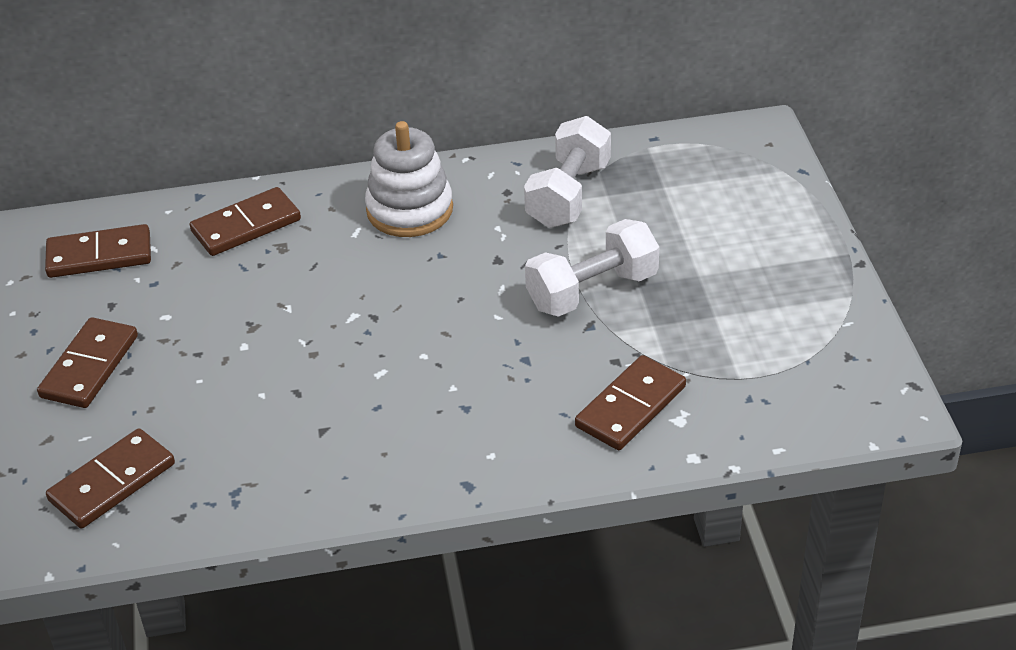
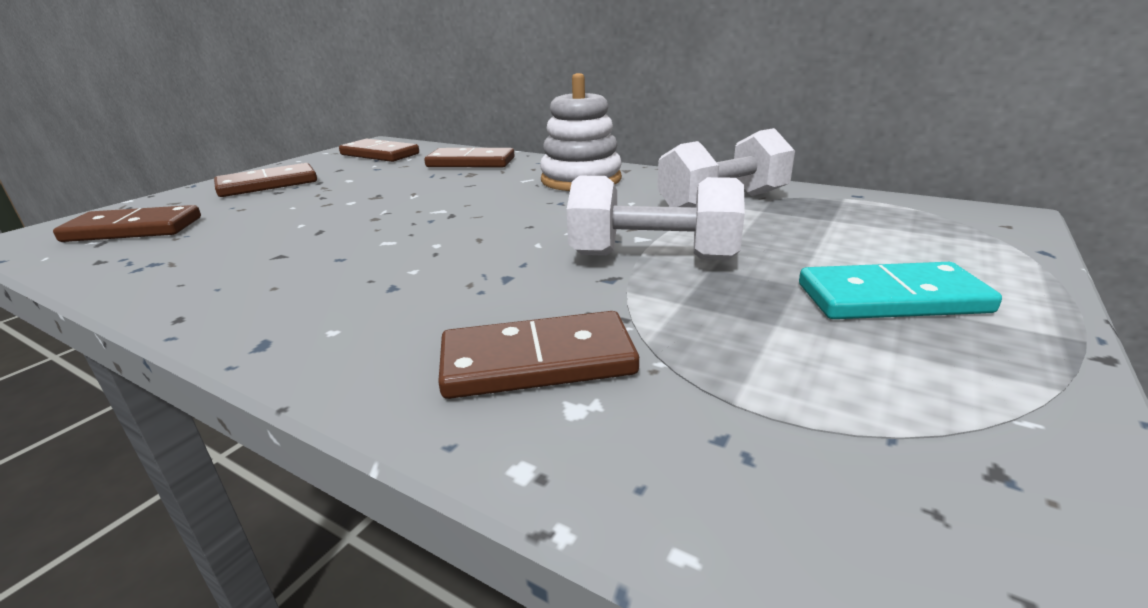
camera: 40 degrees right, 15 degrees down
none -> turquoise domino [799,262,1002,319]

